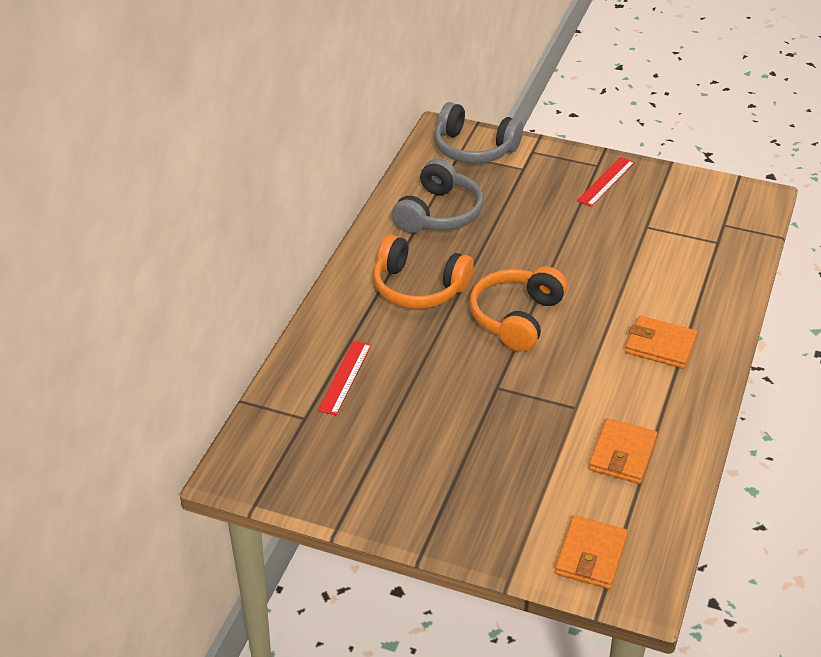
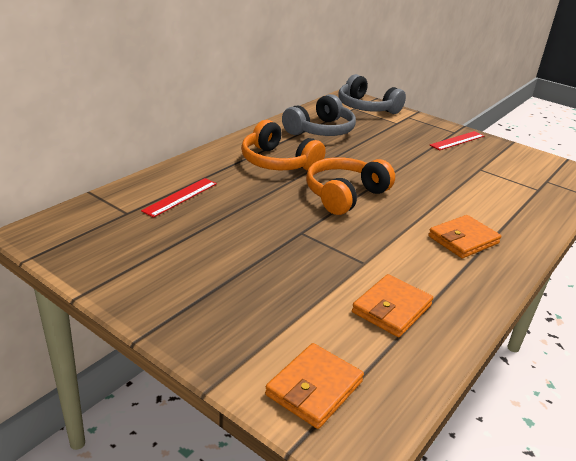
camera: 15 degrees right, 10 degrees down
orange wallet [625,316,697,369] -> orange wallet turned 75 degrees counterclockwise [428,215,501,258]

